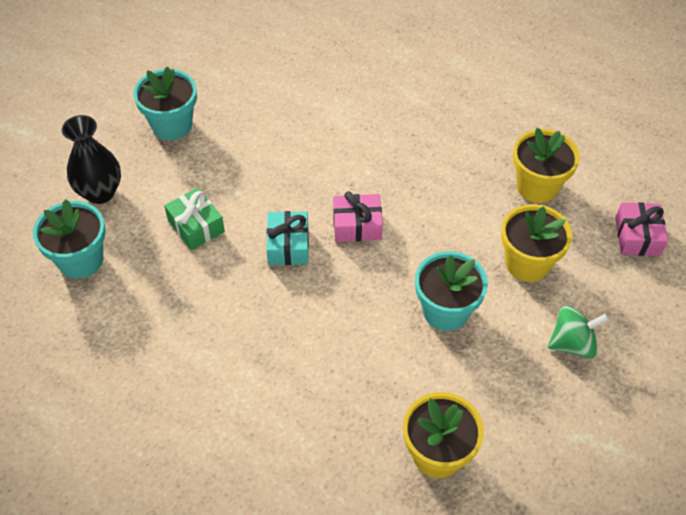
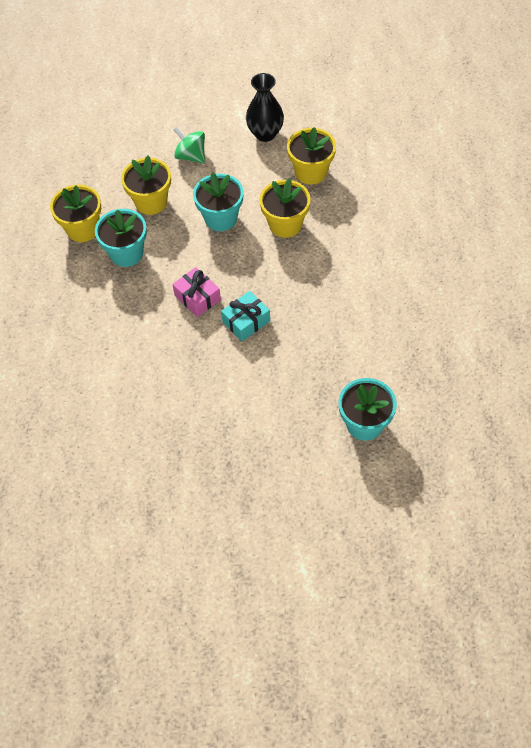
camera: 125 degrees left, 5 degrees up
black vase [62,115,121,204] -> black vase moved to [246,73,284,142]
turquoise flower pot [133,67,197,140] -> turquoise flower pot moved to [95,209,147,267]
green gift [164,188,225,250] -> none
pink gift [615,202,668,256] -> none
none -> yellow flower pot [260,178,311,238]

